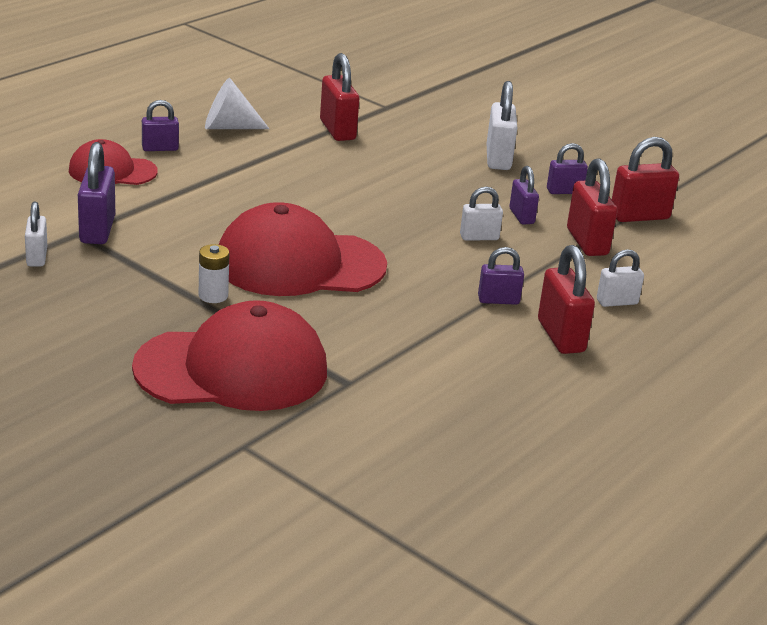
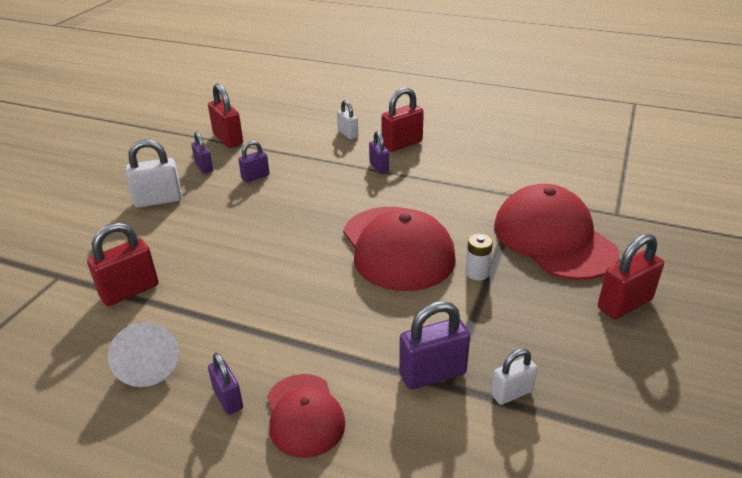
camera: 105 degrees left, 5 degrees up
white padlock [460,187,503,241] -> none
red padlock [567,158,617,256] -> red padlock moved to [598,234,664,319]

